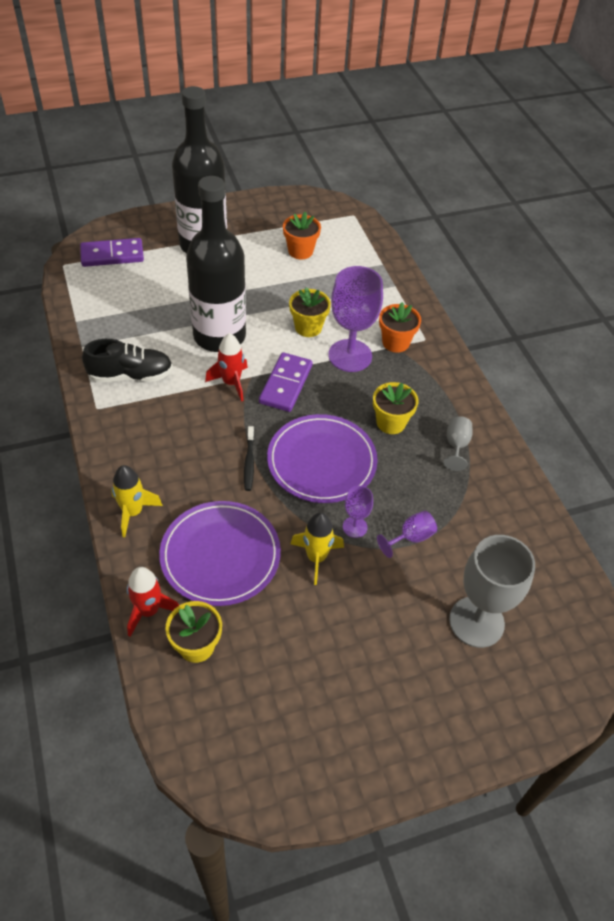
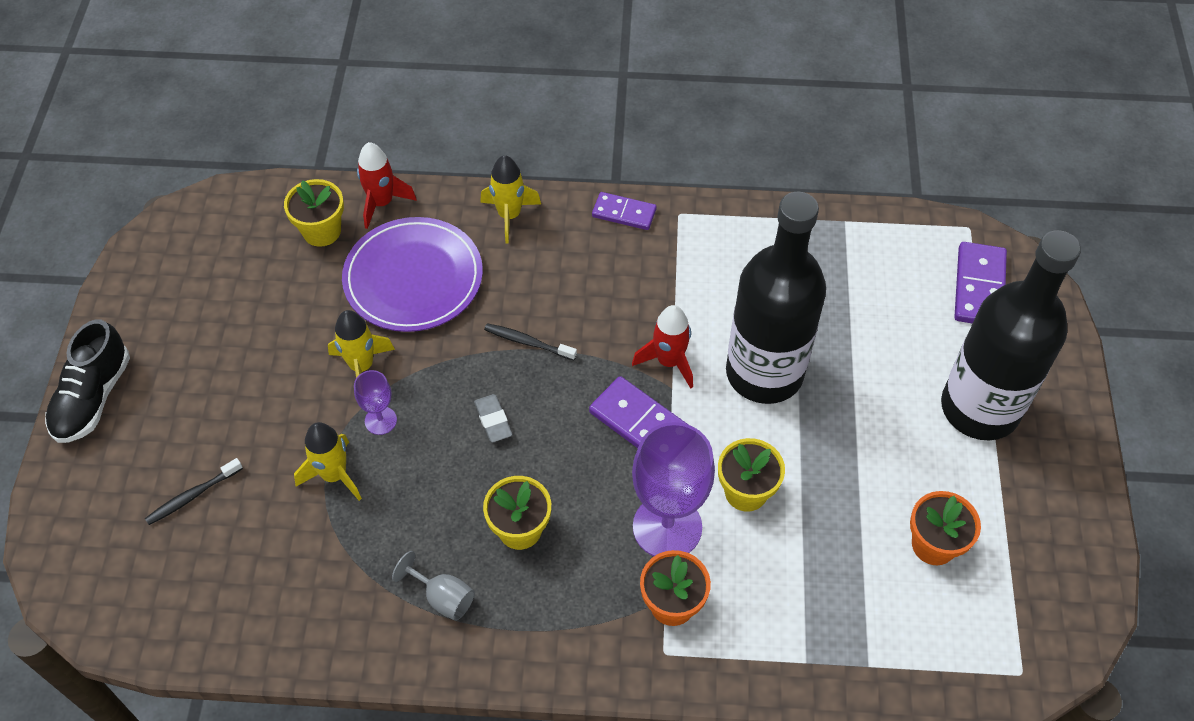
camera: 115 degrees right, 5 degrees up
black shoe [82,339,173,382] -> black shoe moved to [45,319,130,443]
purple plate [267,414,378,503] -> grey eraser [474,394,512,443]
purple goblet [377,511,437,558] -> yellow rocket [294,422,362,501]
grey goblet [449,535,535,648] -> black toothbrush [145,458,243,525]
none -> purple domino [592,192,657,230]

